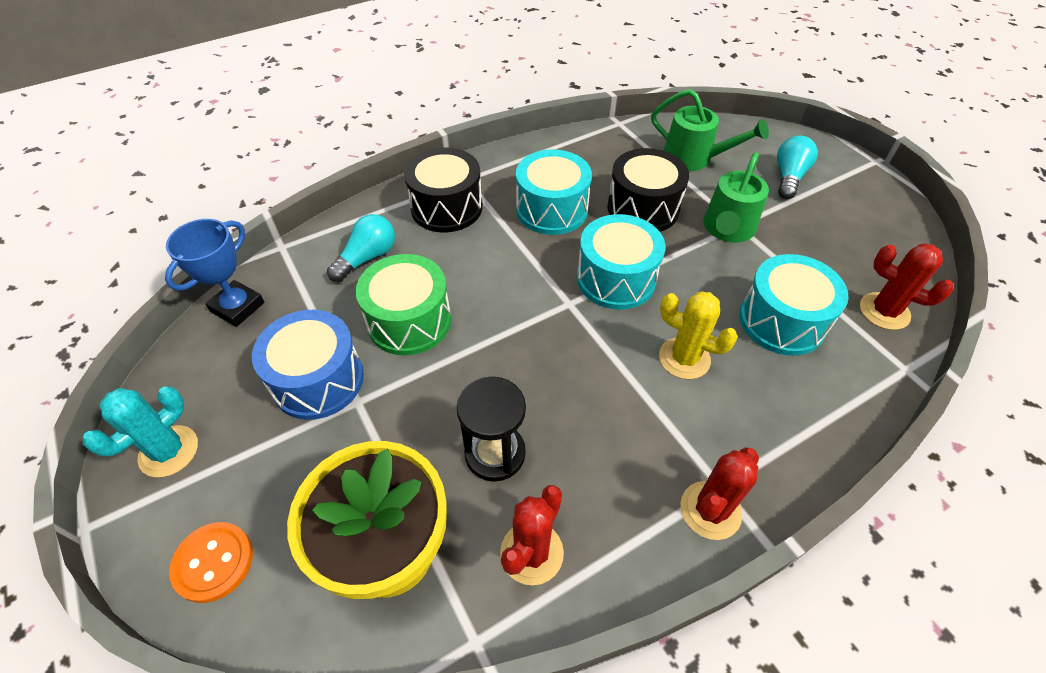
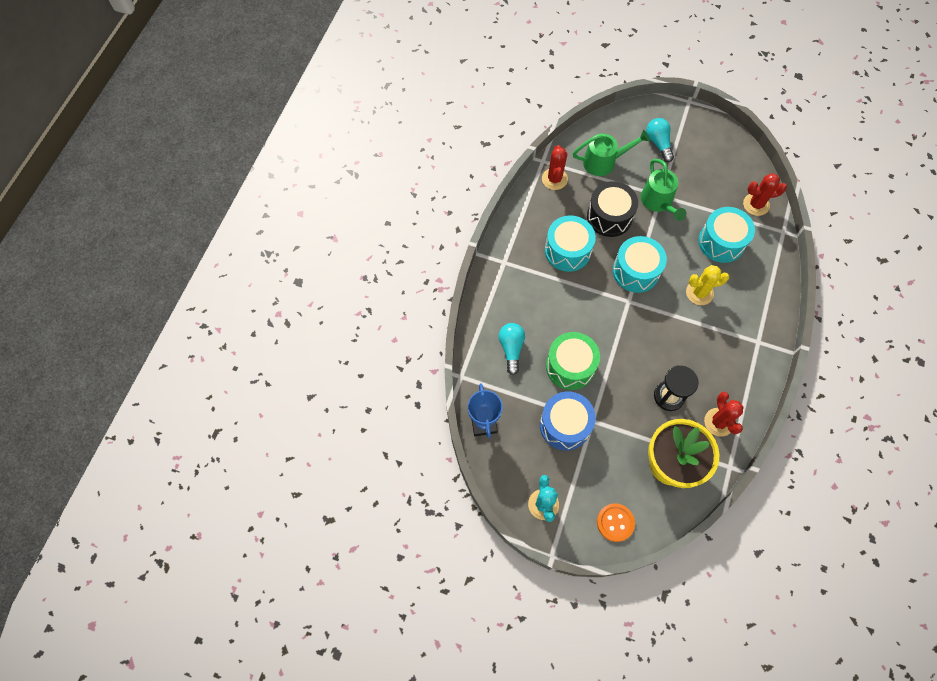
camera: 40 degrees left, 15 degrees up
black drum [404,148,483,232] -> none
red cactus [680,447,759,540] -> red cactus moved to [542,145,568,190]

